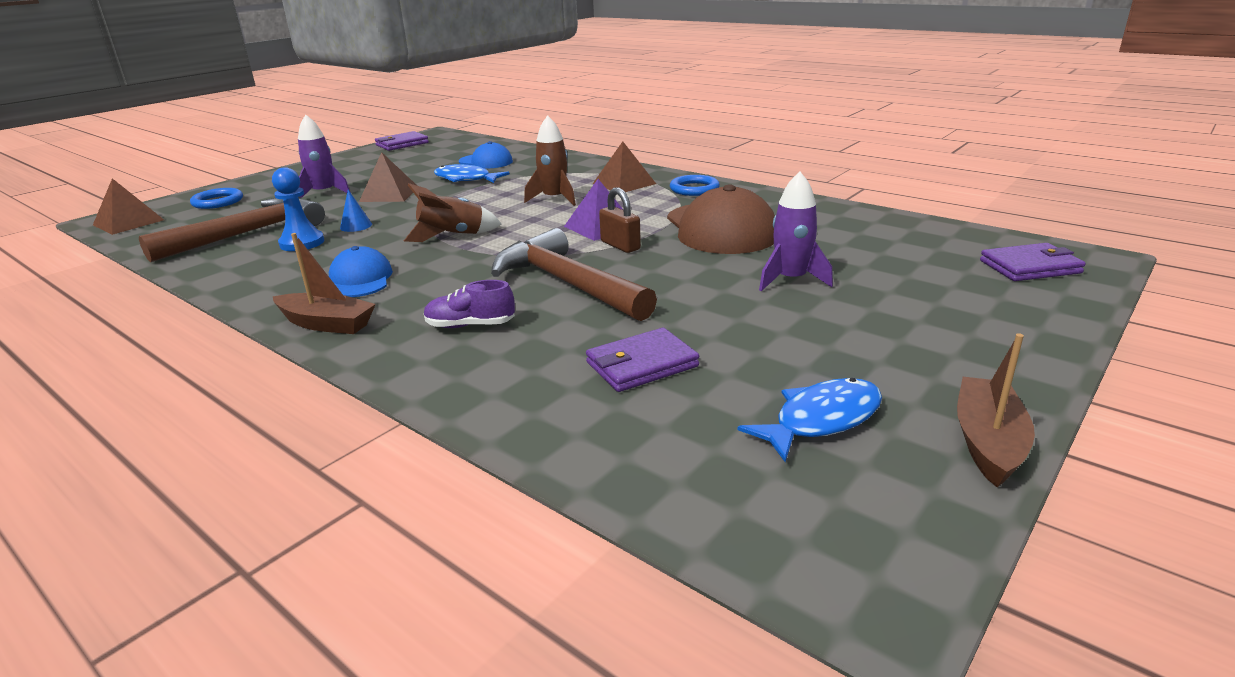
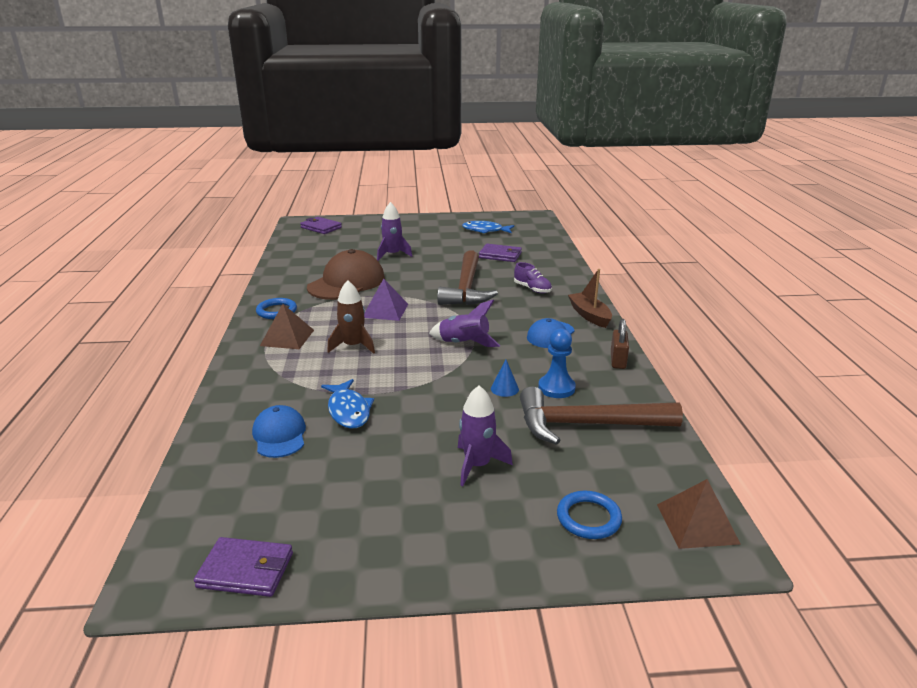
camera: 135 degrees left, 0 degrees up
brown pyramid [359,152,416,202] -> none
brown rocket [404,183,501,242] -> purple rocket [429,300,500,347]
brown padlock [599,187,641,253] -> brown padlock moved to [611,319,629,369]
brown boat [957,333,1035,487] -> none

